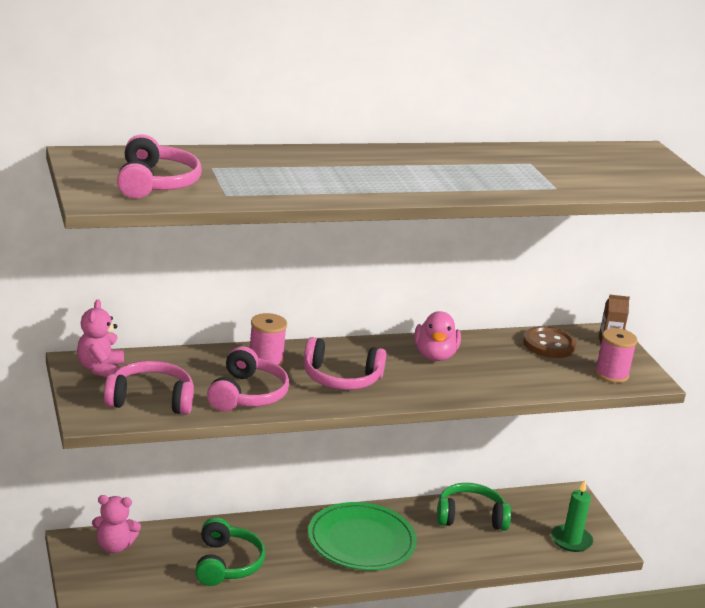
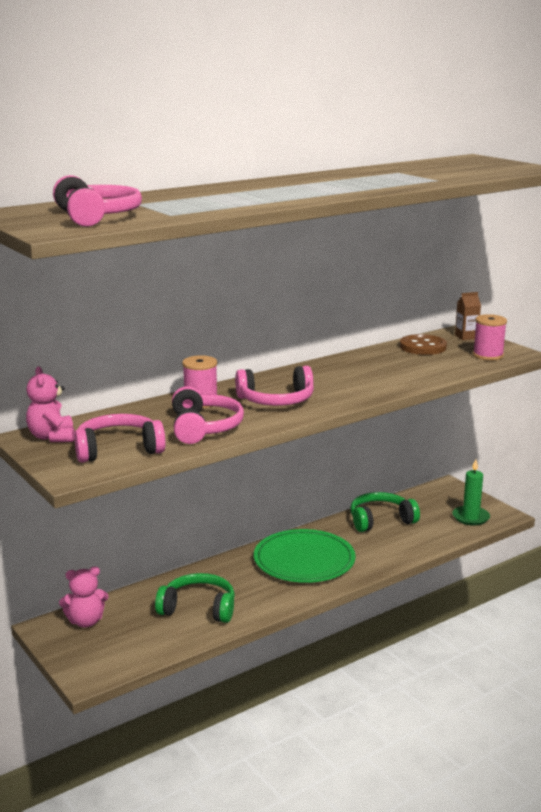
camera: 15 degrees left, 5 degrees down
green headphones [195,517,266,586] -> green headphones turned 60 degrees counterclockwise [155,573,235,623]
pink duck [414,311,461,361] -> none

